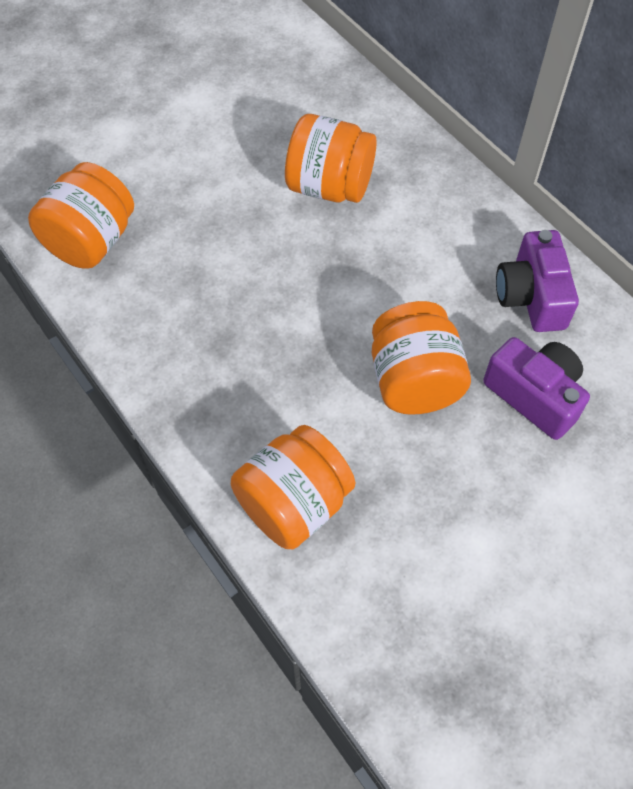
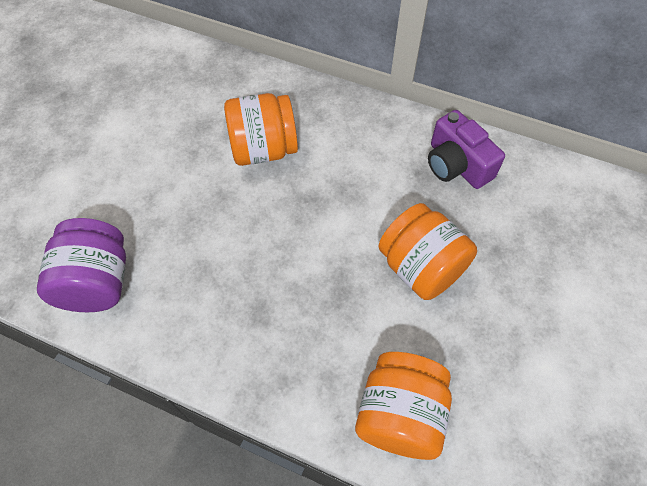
camera: 30 degrees left, 0 degrees up
orange jar [28,162,134,269] -> purple jar [37,218,126,312]
purple camera [483,337,590,440] -> none

